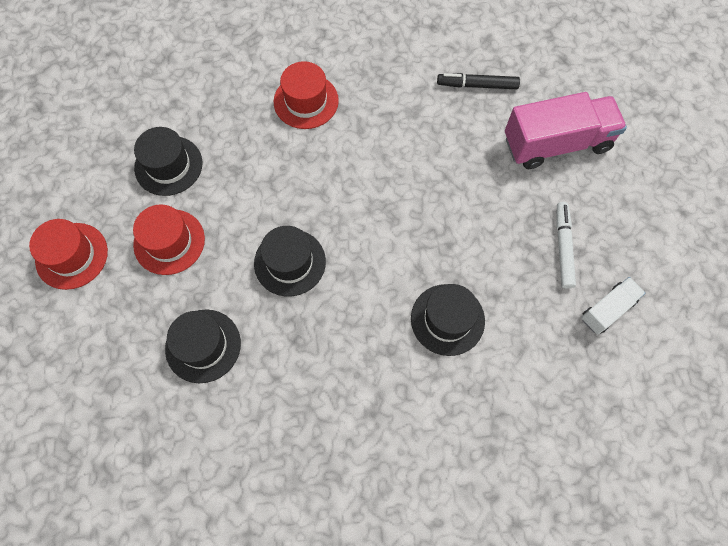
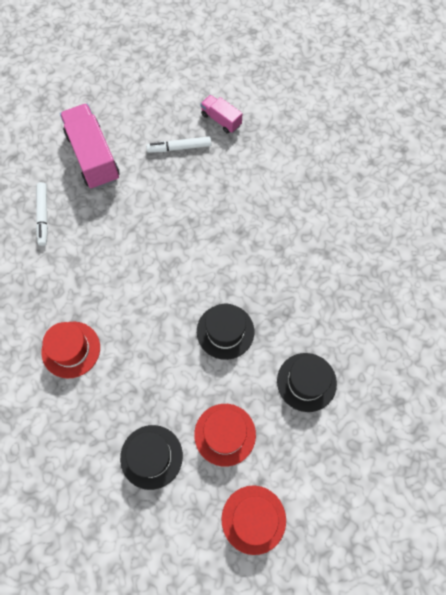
camera: 100 degrees left, 0 degrees up
black hat [411,284,485,356] -> none
black marker [437,73,520,89] -> white marker [36,182,48,246]
white truck [581,277,645,335] -> pink truck [200,95,242,134]

